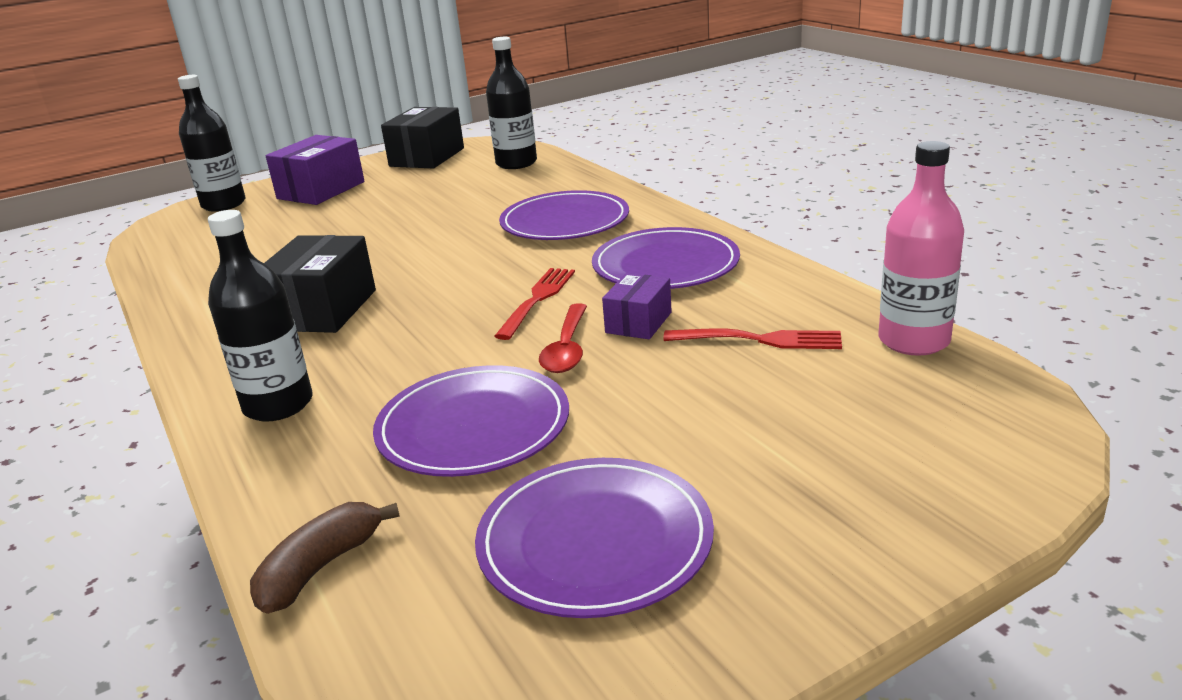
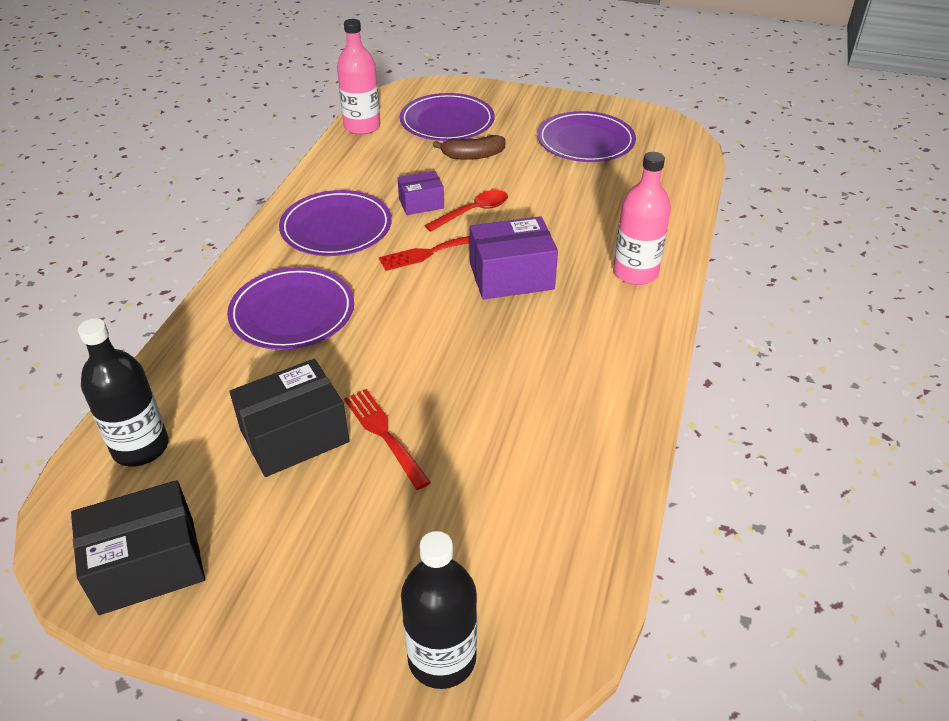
camera: 135 degrees left, 15 degrees up
black bottle [208,210,313,422] -> pink bottle [613,152,671,285]
brown banana [250,502,400,614] -> brown banana moved to [433,135,506,160]
black box [264,235,376,333] -> black box moved to [230,359,349,477]
purple box [266,135,365,205] -> purple box moved to [470,216,558,300]
purple plate [373,365,569,477] -> purple plate moved to [400,93,495,141]
red fork [663,328,842,349] -> red fork moved to [344,389,431,490]

